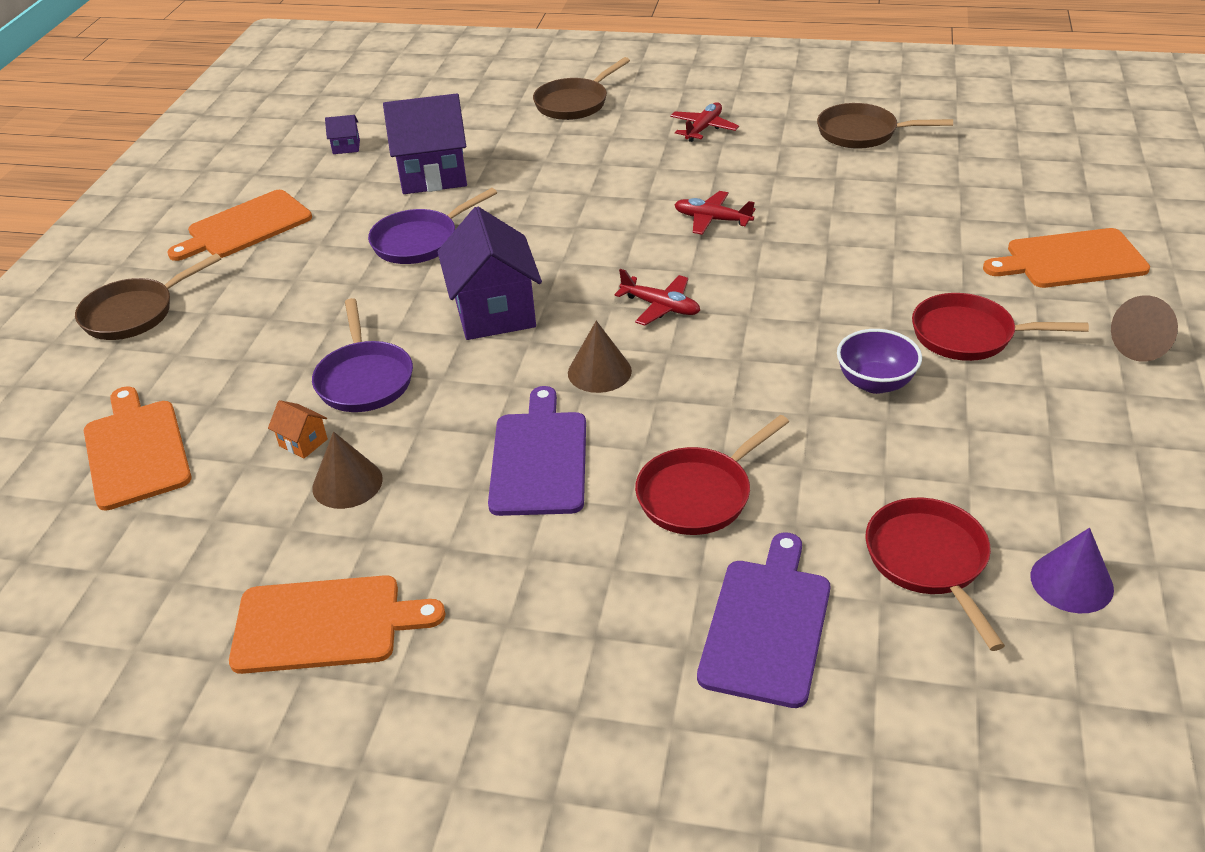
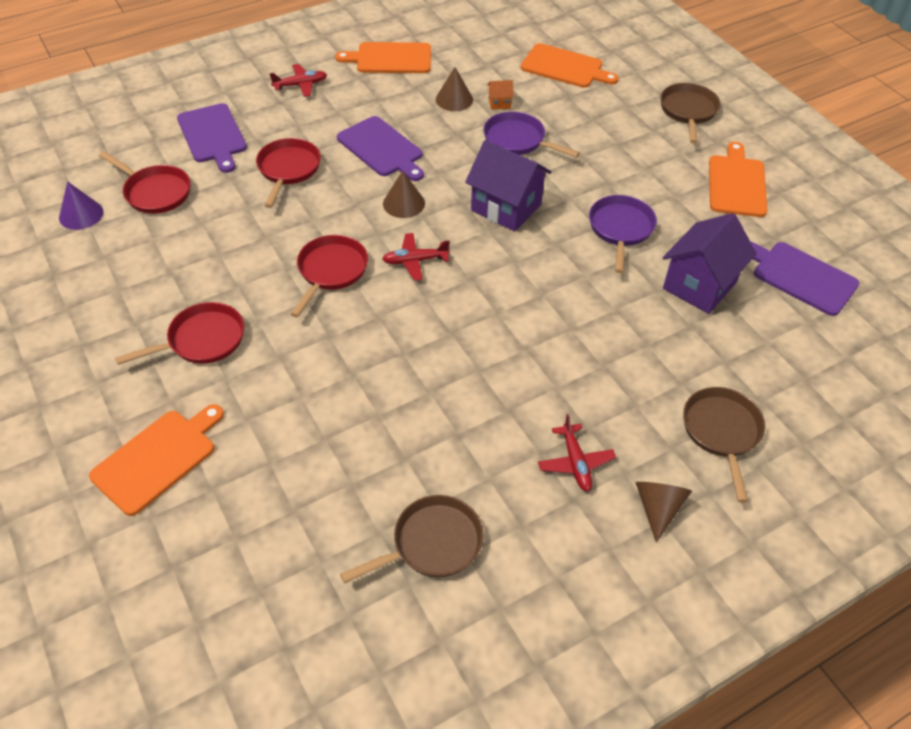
camera: 135 degrees right, 10 degrees up
orange cutting board [229,575,445,674] -> orange cutting board turned 45 degrees clockwise [335,42,431,73]
purple house [325,115,360,154] -> purple cutting board [750,241,860,316]
red plane [674,191,755,235] -> red plane moved to [269,64,327,97]
purple bowl [837,329,922,394] -> none
brown cone [1111,295,1178,362] -> brown cone moved to [635,482,692,543]
none -> red pan [291,235,368,318]

